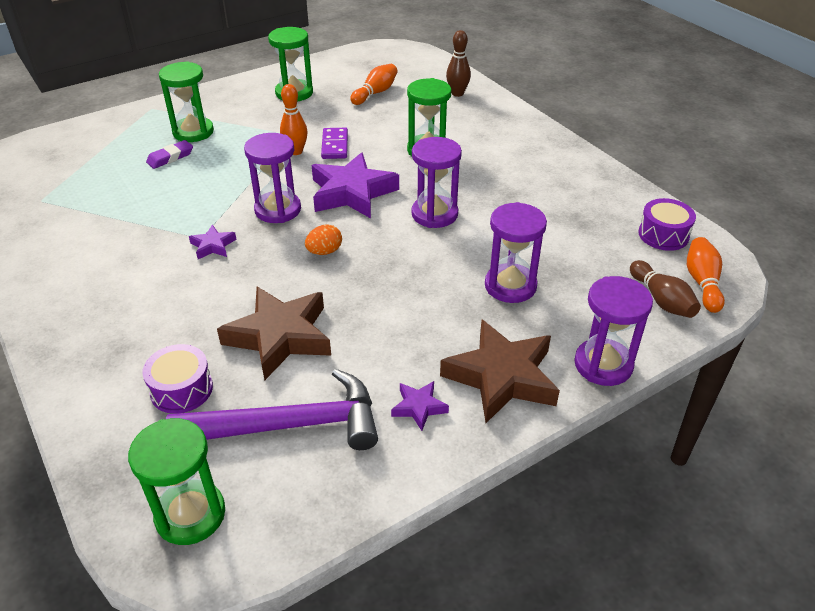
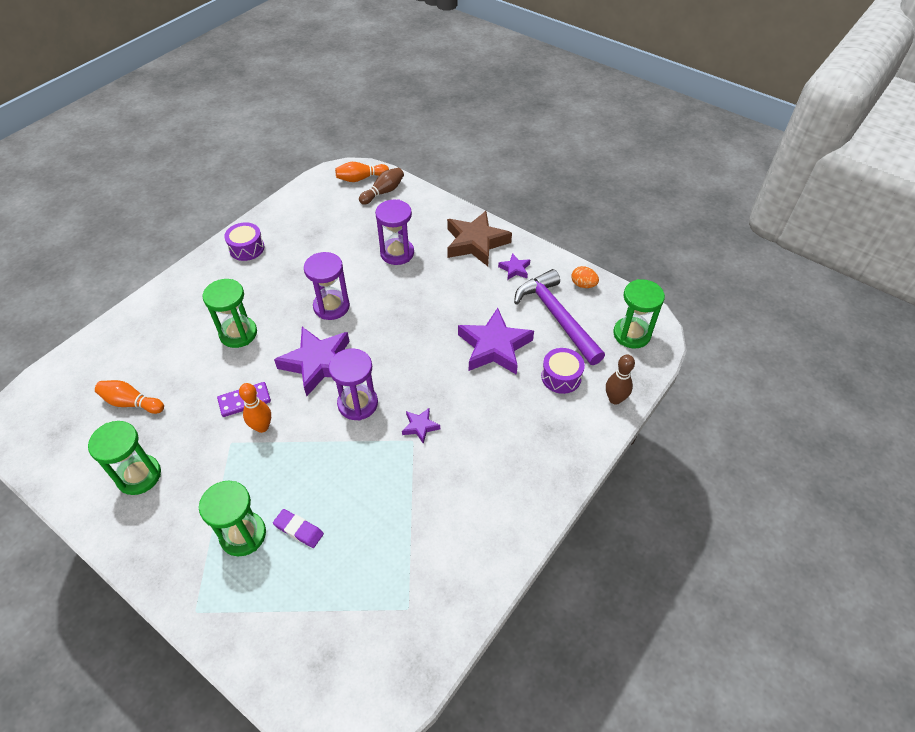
camera: 110 degrees left, 10 degrees up
brown star [217,287,331,380] -> purple star [458,308,534,375]
orange egg [305,224,342,255] -> orange egg moved to [572,266,599,288]
brown bowling pin [446,30,471,97] -> brown bowling pin moved to [606,354,635,405]
purple hourglass [574,276,653,386] -> none
purple drum [638,198,696,251] -> purple drum moved to [224,222,264,261]

